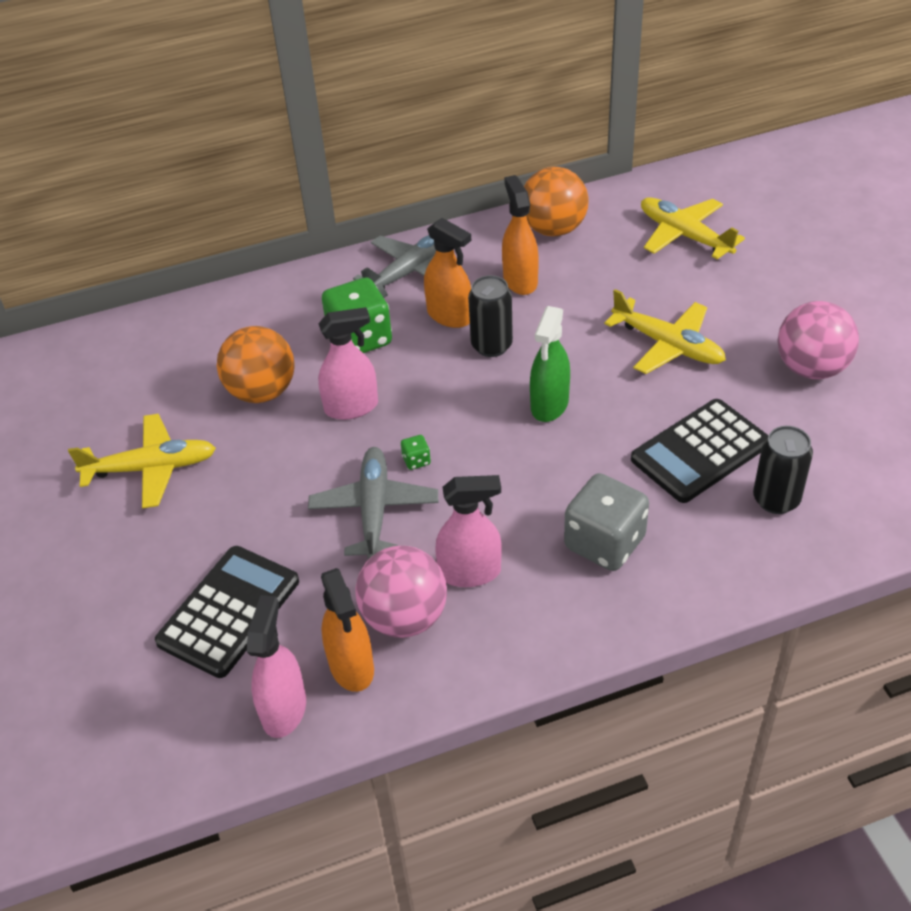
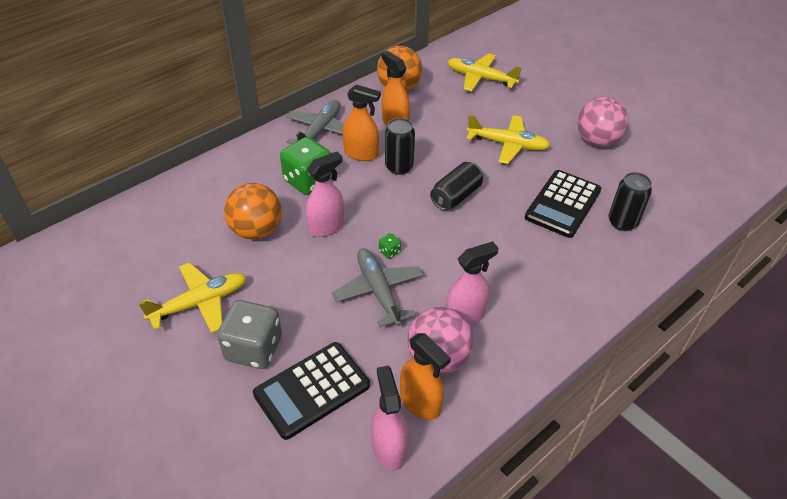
camera: 25 degrees left, 0 degrees up
black calculator [155,546,299,678] -> black calculator turned 135 degrees counterclockwise [253,342,370,440]
green spray bottle [530,306,570,422] -> black can [430,162,484,211]
grey dice [564,473,649,571] -> grey dice moved to [217,300,282,369]

